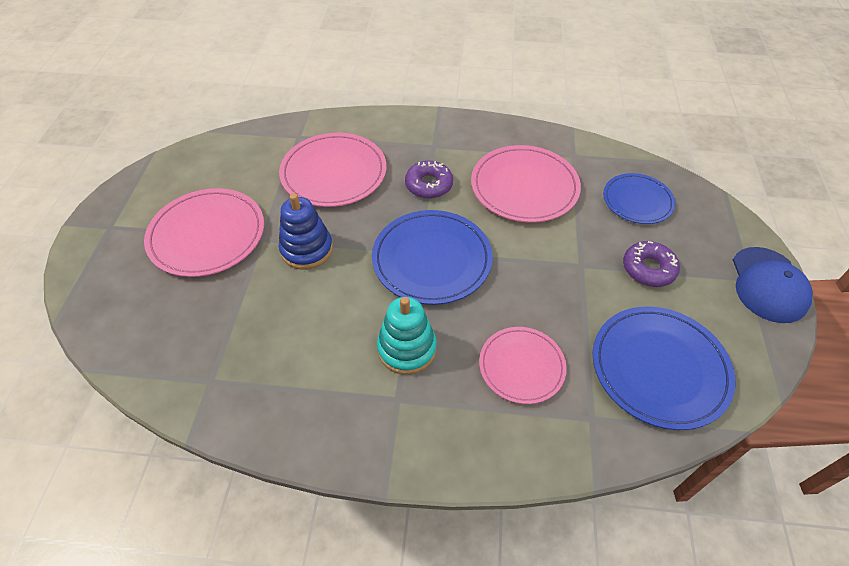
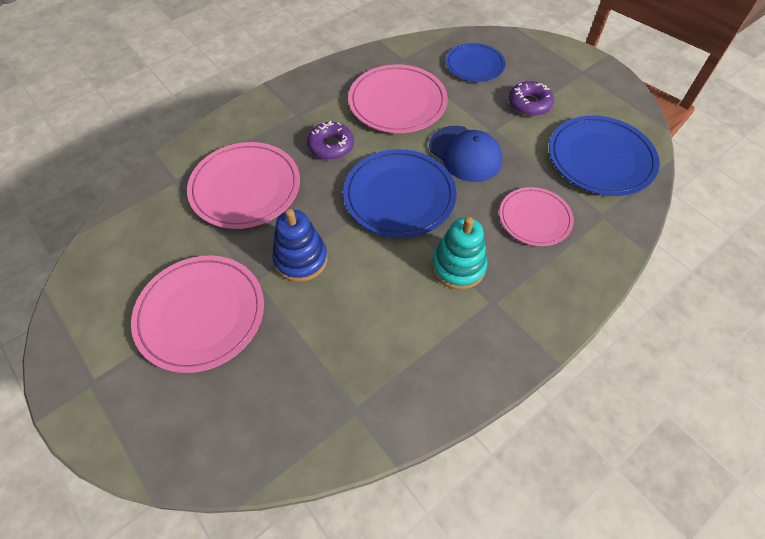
camera: 45 degrees left, 5 degrees up
blue cap [733,247,813,323] -> blue cap moved to [429,126,502,182]

